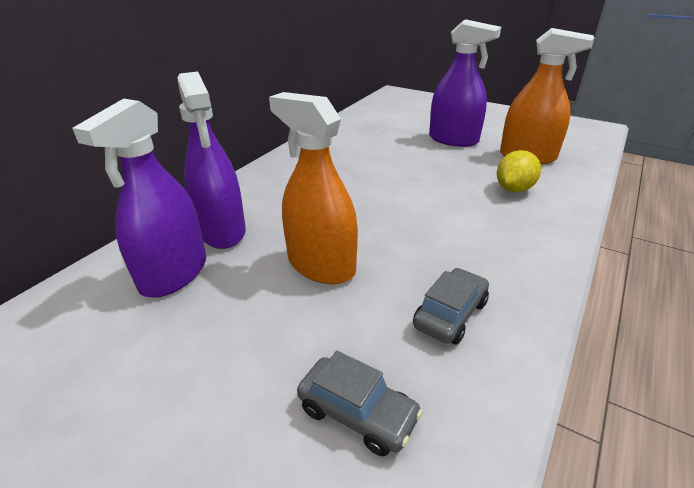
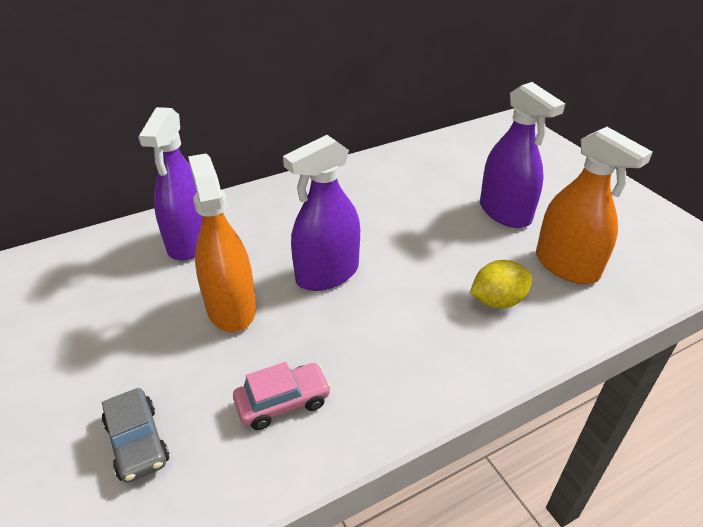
camera: 30 degrees right, 5 degrees up
purple spray bottle [72,99,206,298] -> purple spray bottle moved to [283,135,360,291]
grey car [413,268,489,345] -> pink car [233,362,331,430]

